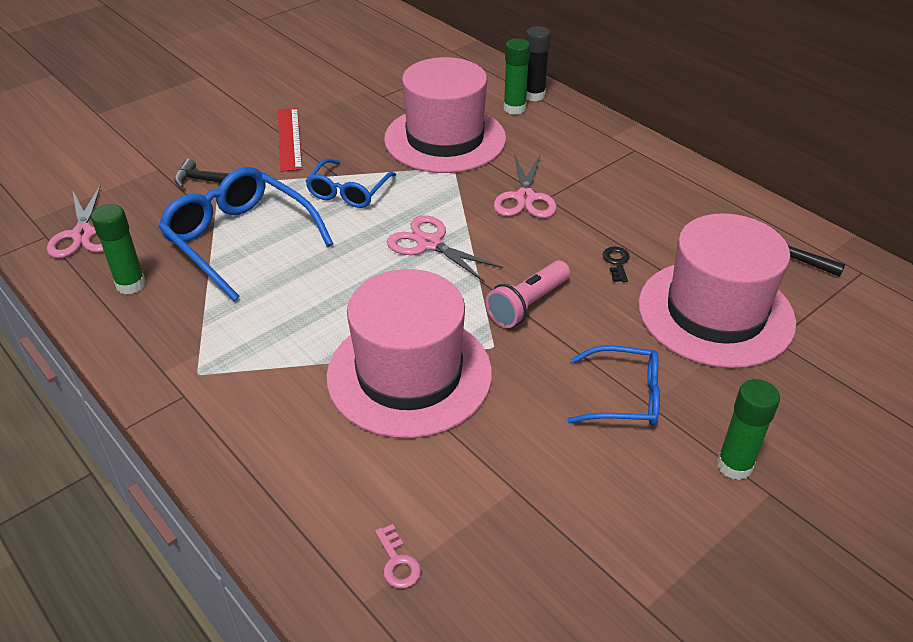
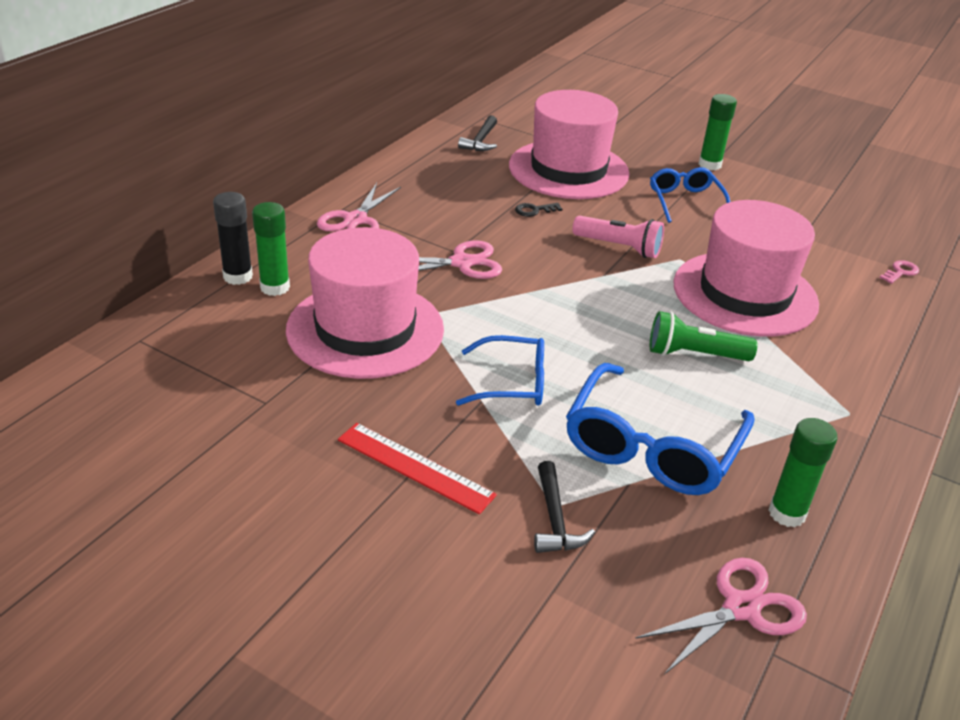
camera: 110 degrees left, 5 degrees down
red ruler [278,108,302,172] -> red ruler turned 60 degrees clockwise [338,423,497,514]
pink scissors [387,215,503,282] -> pink scissors moved to [317,183,401,231]
none -> green flashlight [650,311,757,361]

